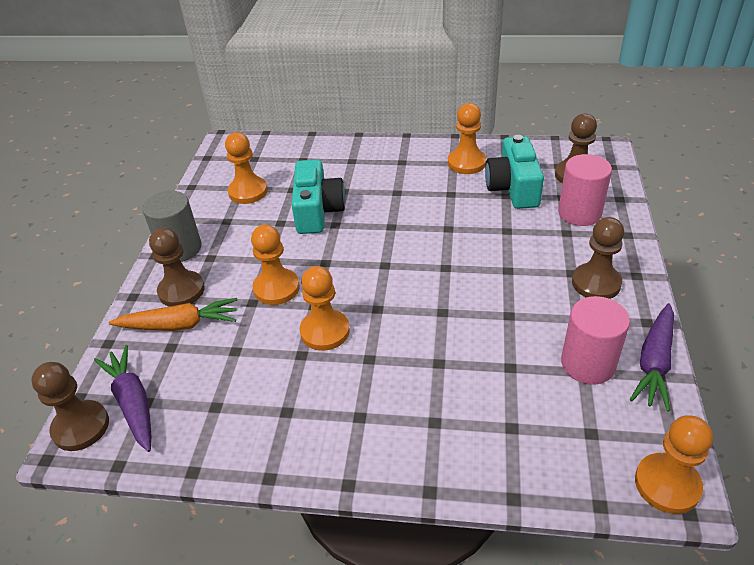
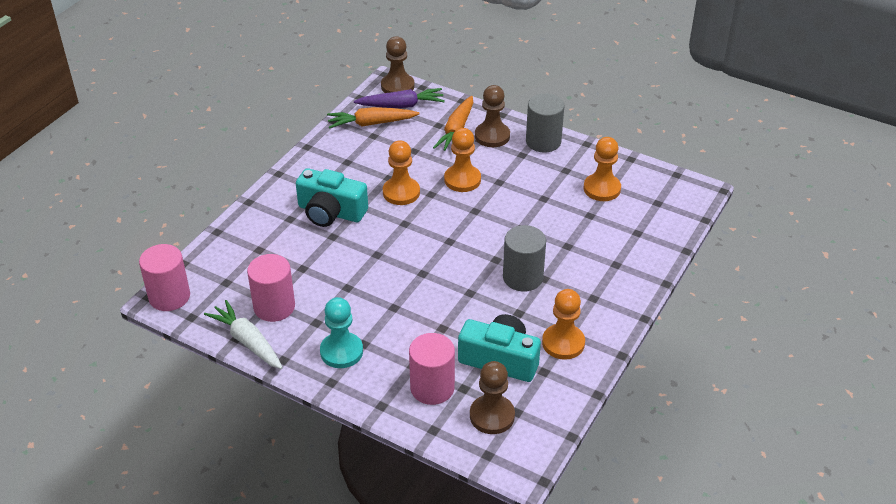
camera: 110 degrees right, 0 degrees up
turquoise camera [292,159,346,234] -> turquoise camera moved to [296,168,368,227]
brown pawn [572,217,624,299] -> turquoise pawn [320,297,363,368]
purple carrot [630,303,674,412] -> white carrot [204,300,283,369]
orange pawn [635,415,713,514] -> pink cylinder [139,244,190,311]
none -> orange carrot [327,107,419,129]
none -> grey cylinder [503,225,546,291]

